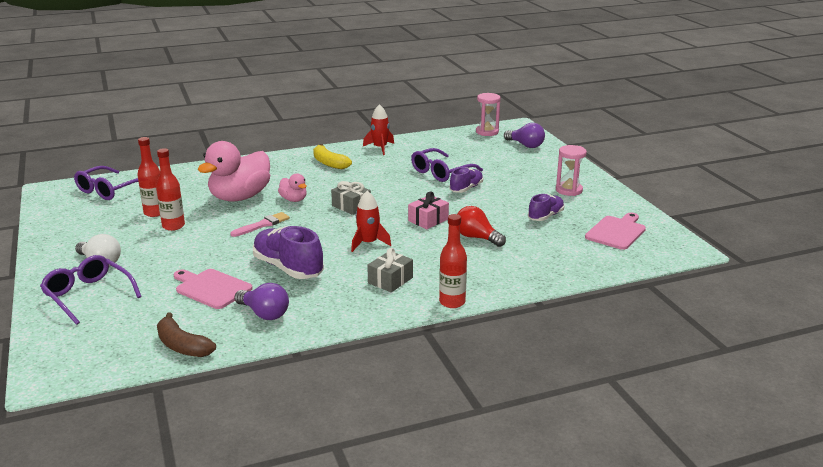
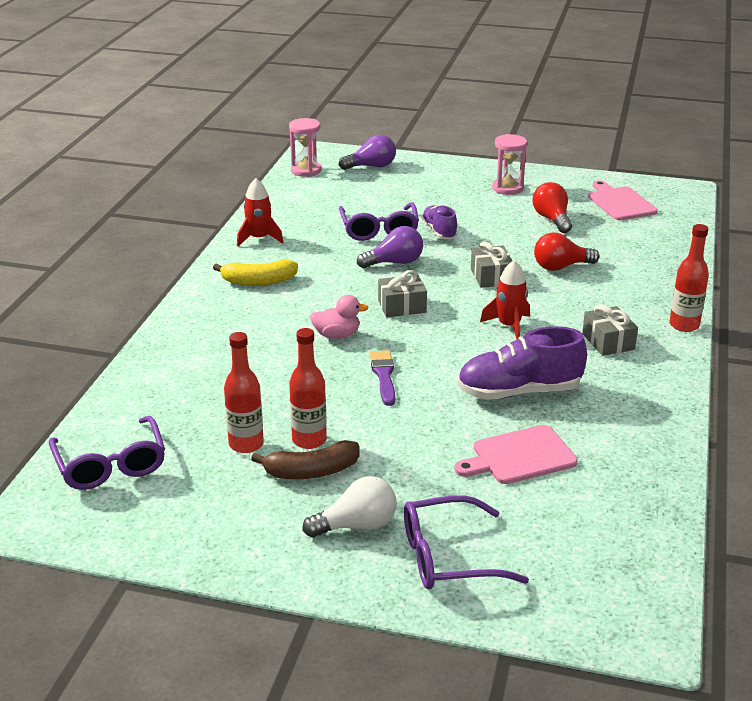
camera: 55 degrees left, 5 degrees up
brown banana [157,312,216,357] -> brown banana moved to [251,440,359,479]
pink duck [198,141,270,201] -> none
pink brush [230,212,290,237] -> purple brush [370,350,395,406]
purple light bulb [234,283,289,320] -> purple light bulb moved to [357,226,423,268]
pink gift [408,191,449,229] -> grey gift [471,241,512,288]
purple shoe [528,194,564,221] -> red light bulb [533,182,572,233]

